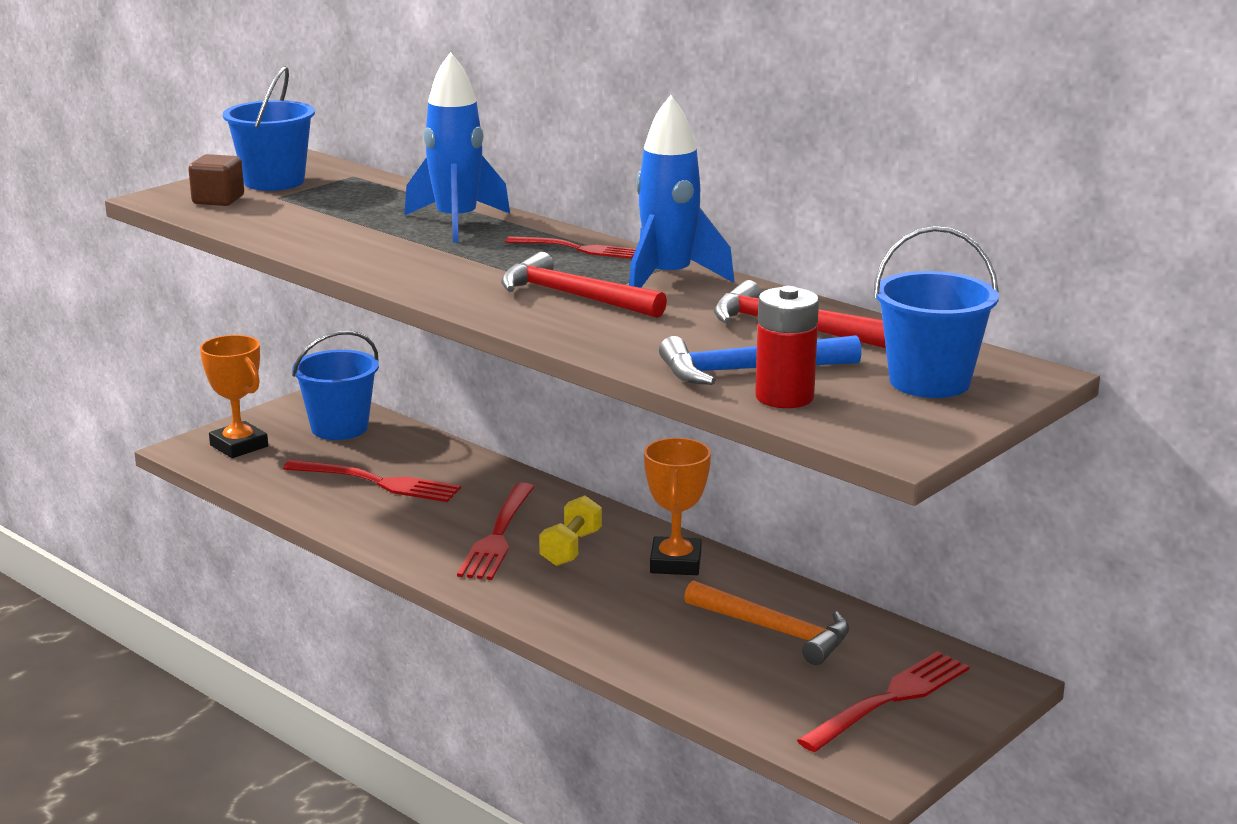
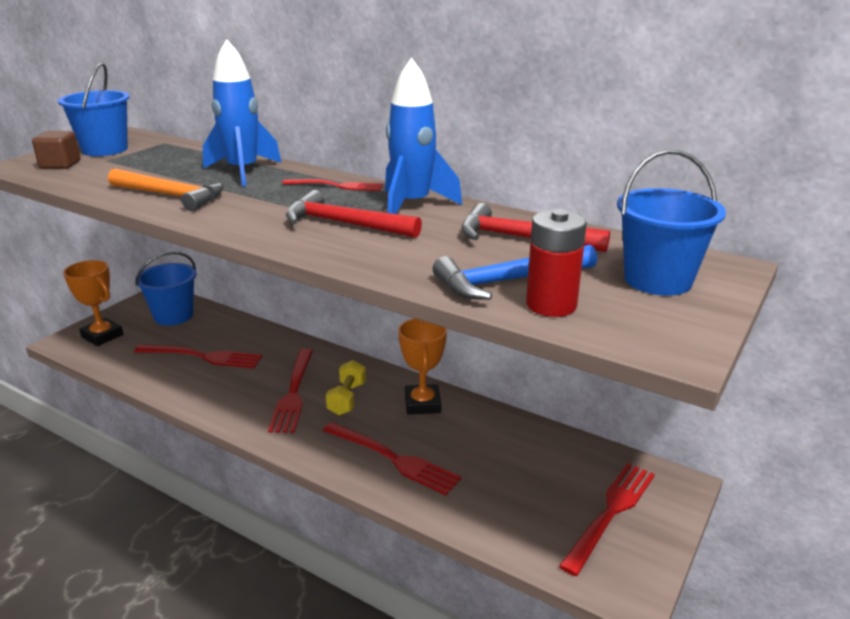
camera: 10 degrees left, 5 degrees up
orange hammer [684,580,849,665] -> orange hammer moved to [108,169,224,211]
none -> red fork [323,422,462,495]

